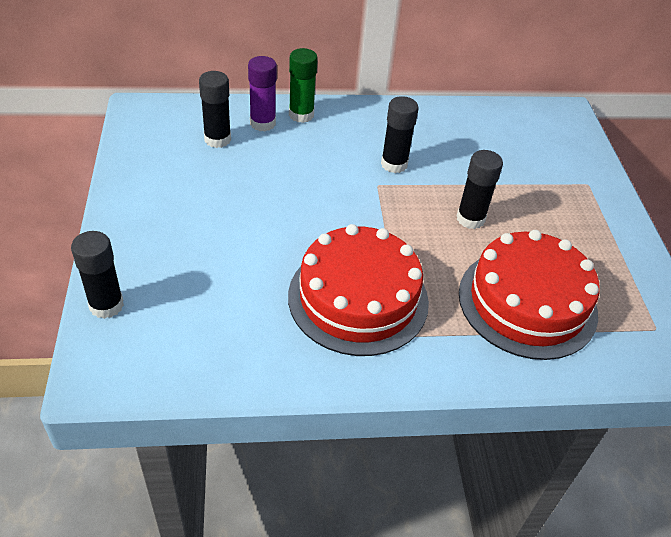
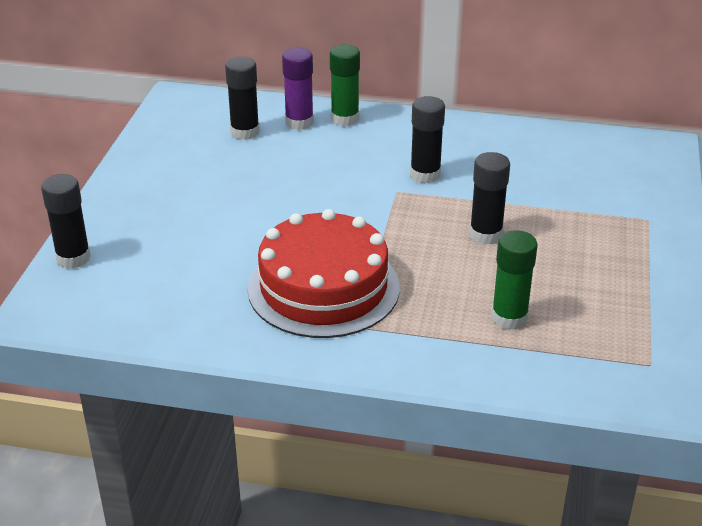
camera: 20 degrees right, 10 degrees down
red cake [459,230,600,360] -> green glue stick [491,230,538,330]

